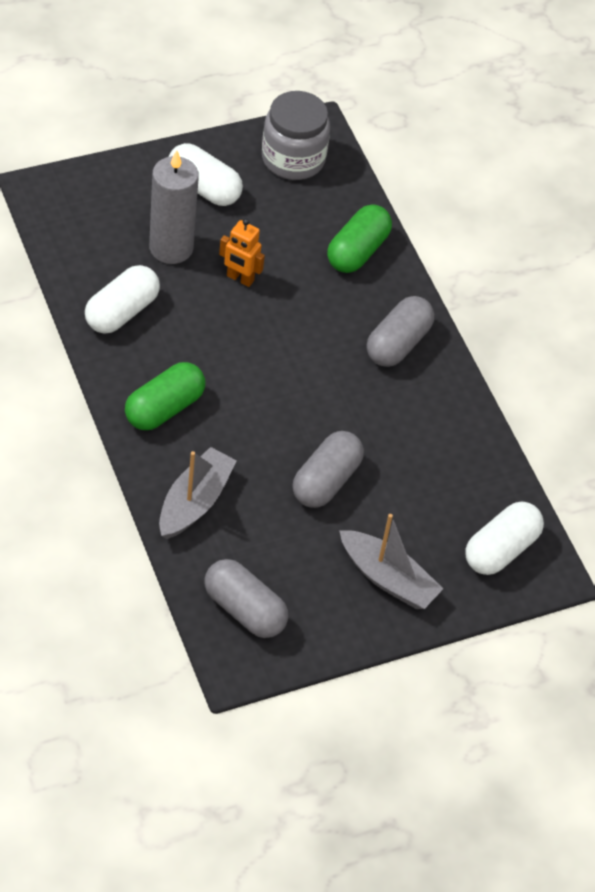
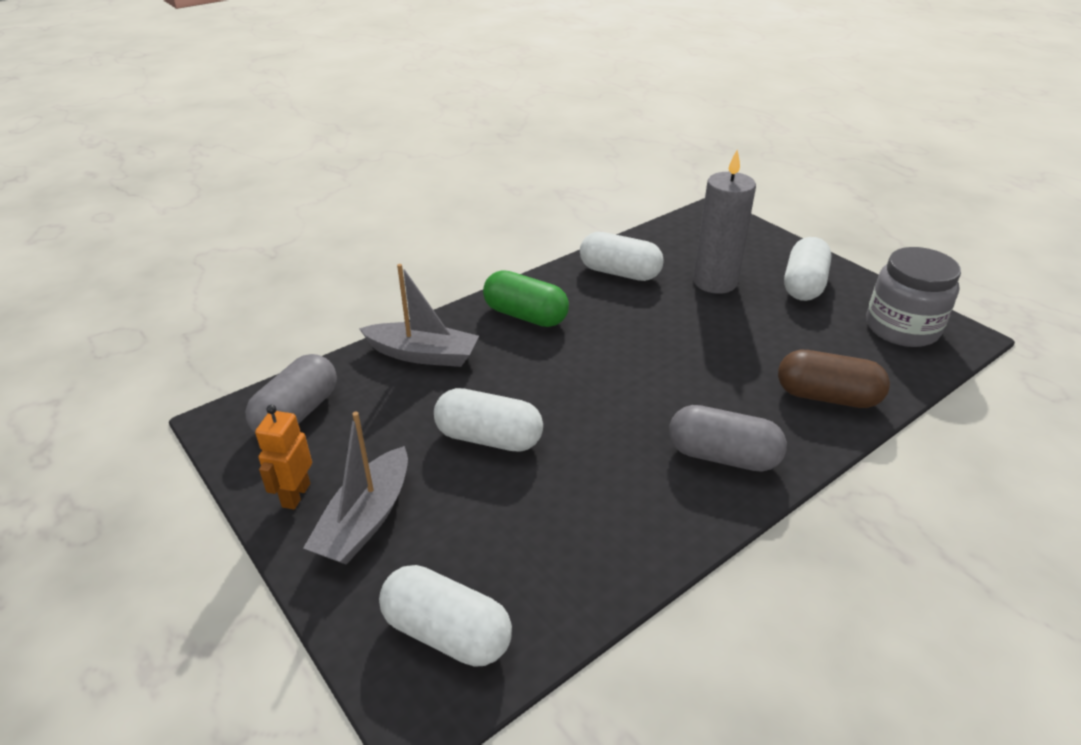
camera: 80 degrees right, 15 degrees down
orange robot [219,219,265,287] -> orange robot moved to [255,405,312,509]
grey capsule [292,431,364,508] -> white capsule [434,388,543,452]
green capsule [327,204,392,273] -> brown capsule [778,350,890,408]

